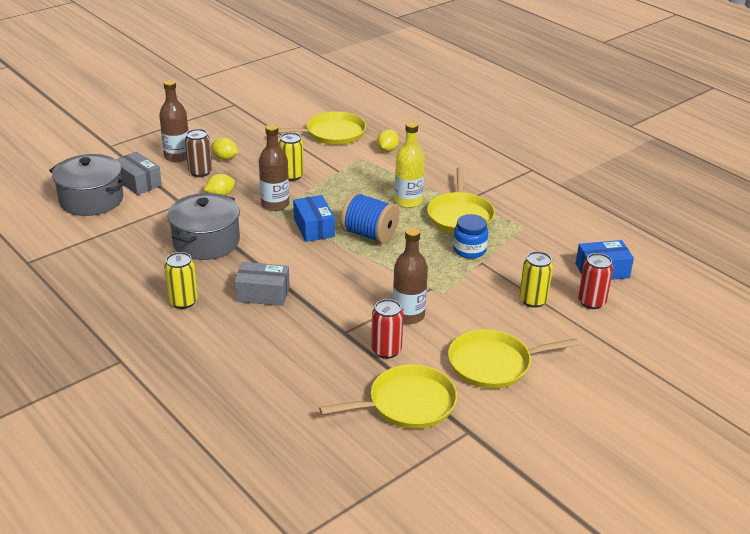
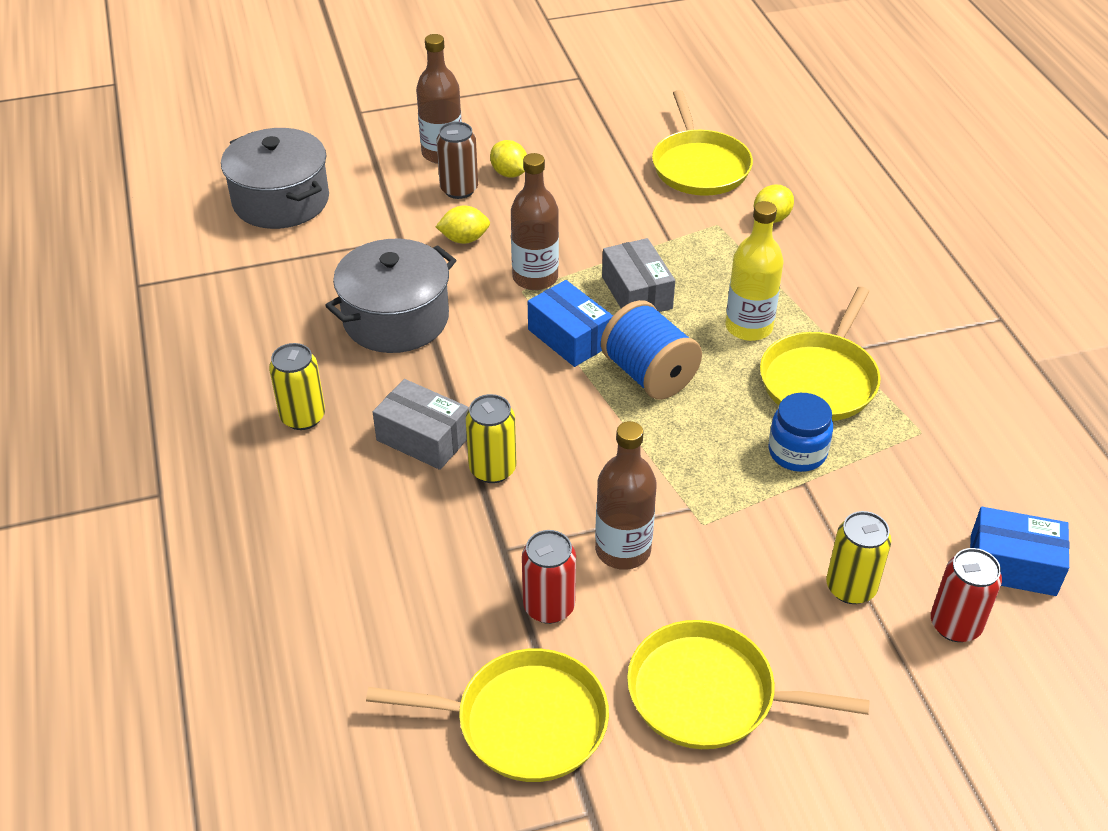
camera: 25 degrees right, 10 degrees up
grey box [116,151,162,195] -> grey box moved to [602,238,675,312]
yellow pan [278,112,366,145] -> yellow pan turned 75 degrees clockwise [652,90,753,196]
yellow can [279,132,304,181] -> yellow can moved to [466,394,516,483]
blue box [293,195,335,242] -> blue box turned 45 degrees counterclockwise [528,280,613,367]

